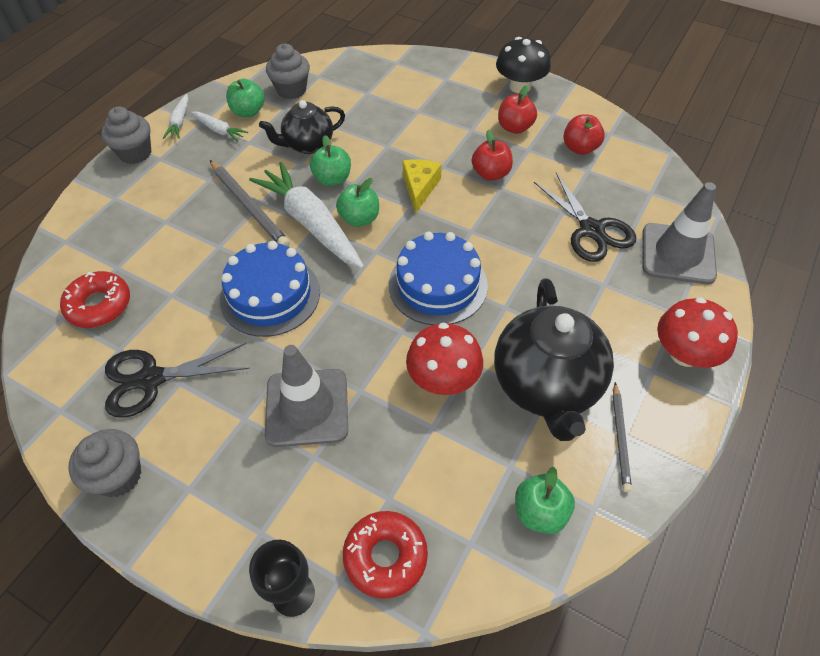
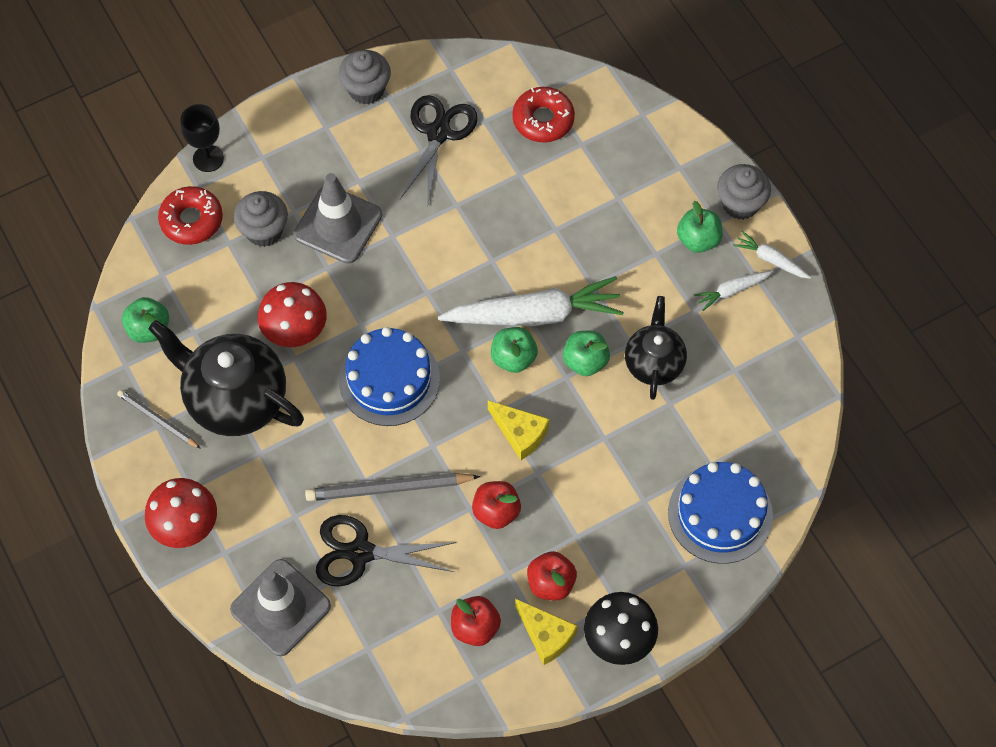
camera: 120 degrees right, 10 degrees up
grey pencil [210,160,290,246] -> grey pencil moved to [305,473,480,501]
blue cake [220,241,320,337] -> blue cake moved to [668,462,773,564]
green apple [226,79,265,117] -> green apple moved to [677,201,722,253]
grey cupcake [266,44,310,99] -> grey cupcake moved to [234,191,288,247]
none -> yellow cheese [515,599,578,665]

